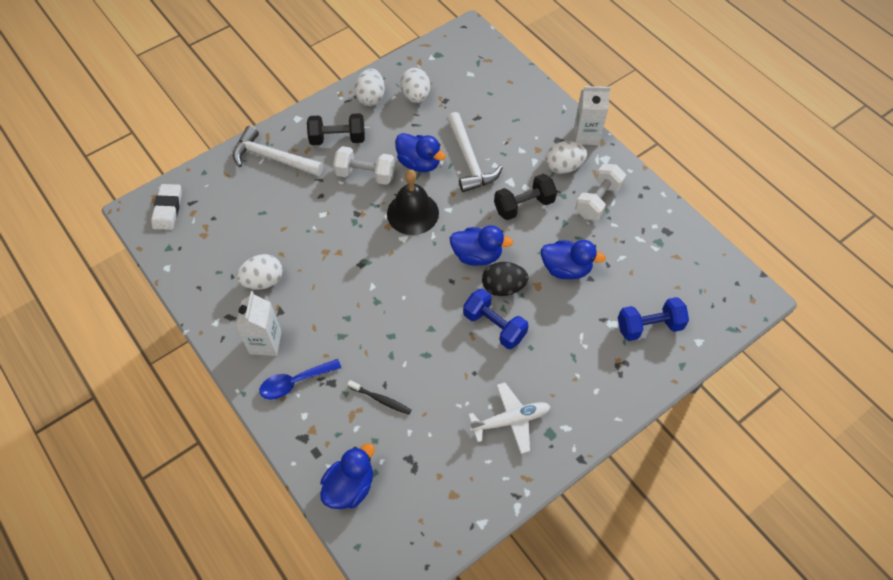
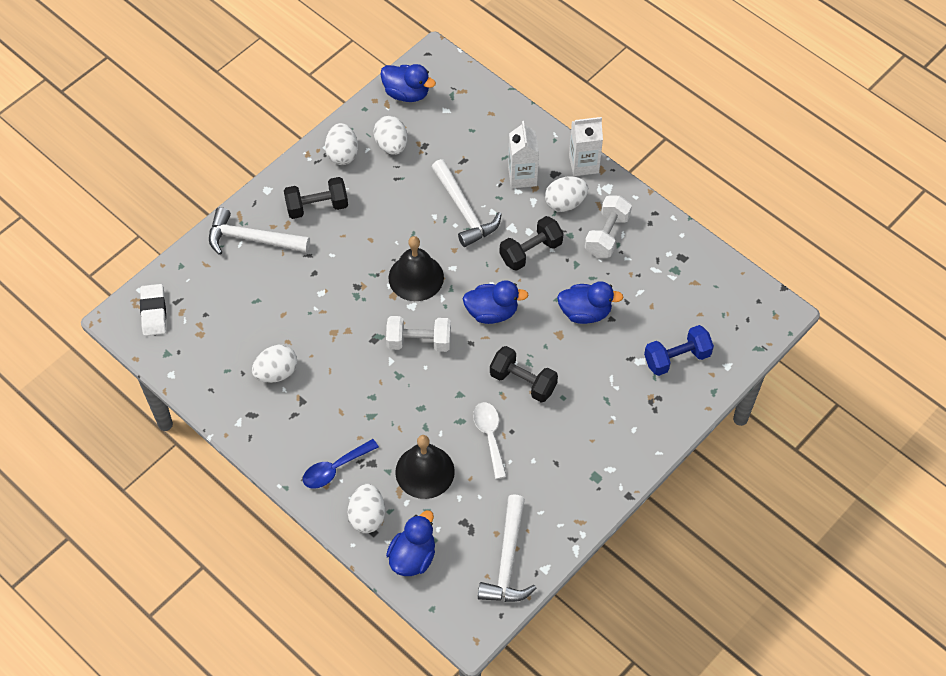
camera: 10 degrees left, 0 degrees up
white carton [236,291,282,356] -> white carton moved to [508,121,539,188]
white dumbbell [333,146,395,185] -> white dumbbell moved to [386,316,451,352]
black toothbrush [347,380,411,415] -> black bell [395,435,455,499]
blue duck [395,133,446,172] -> blue duck moved to [380,64,436,102]
blue dumbbell [463,289,529,349] -> black dumbbell [490,346,558,402]
white plane [468,383,551,454] -> none
black egg [482,262,528,296] -> none
none -> white egg [348,484,385,533]
none -> white spoon [473,402,507,479]
none -> white hammer [478,494,536,602]

